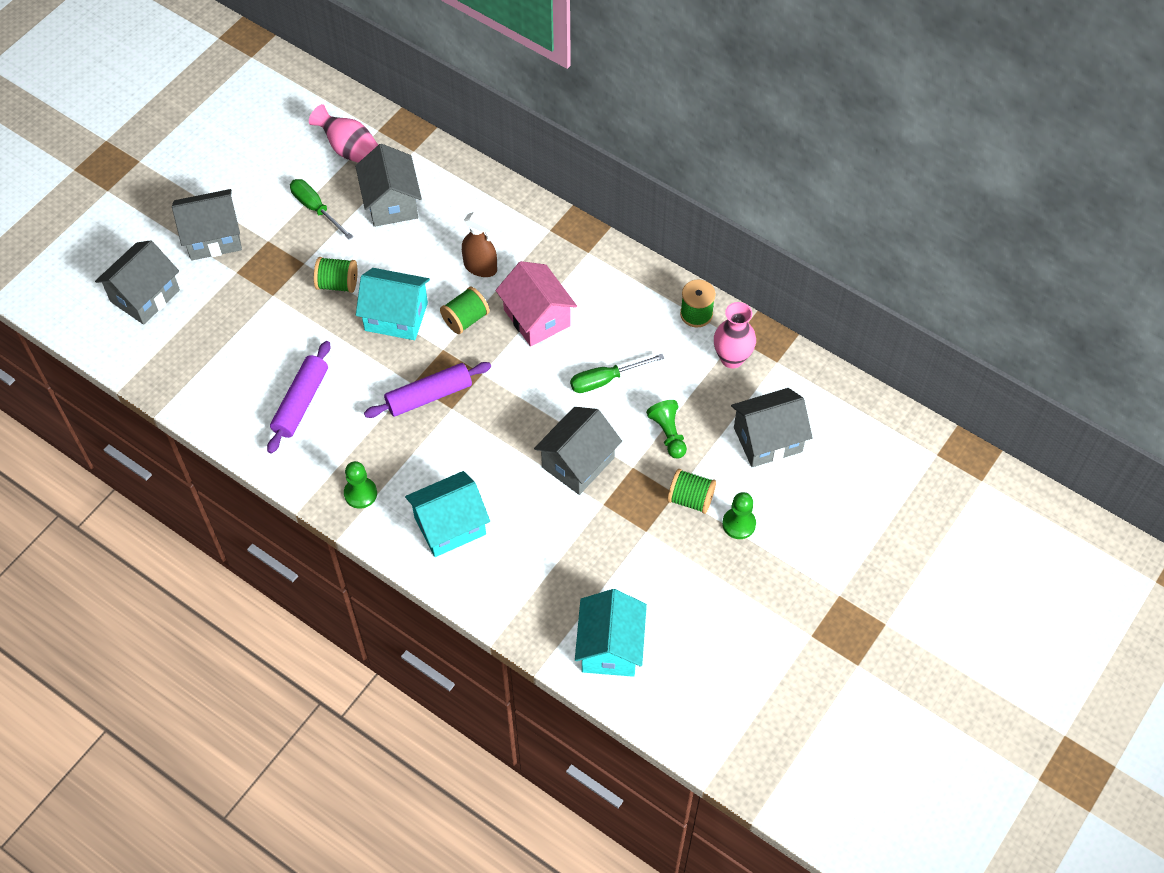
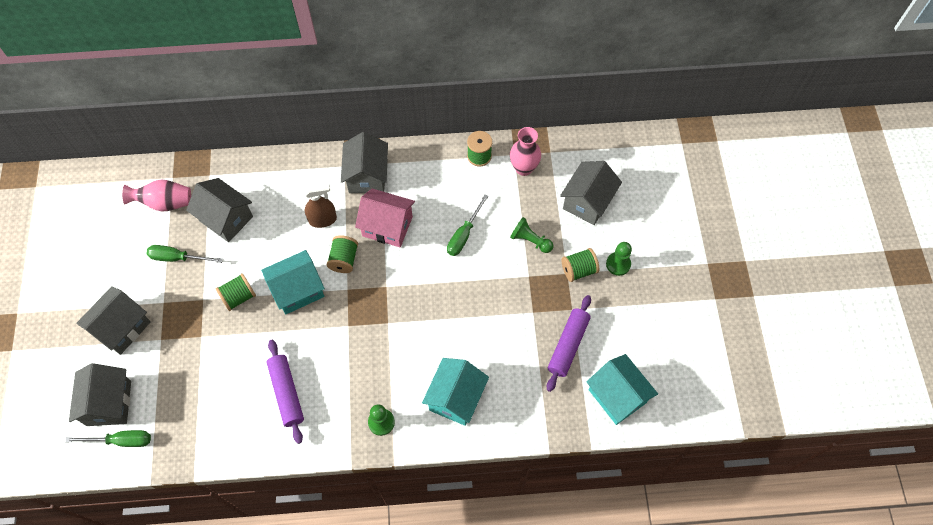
camera: 40 degrees left, 5 degrees up
purple rolling pin [364,362,491,418] -> purple rolling pin moved to [547,295,591,392]
grey house [534,407,622,495] -> grey house moved to [341,132,388,193]
none -> green screwdriver [65,430,151,447]

